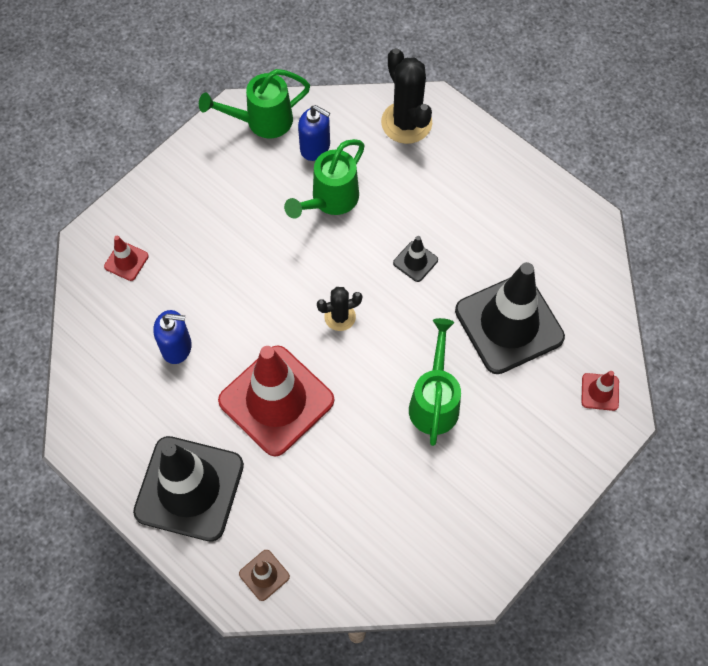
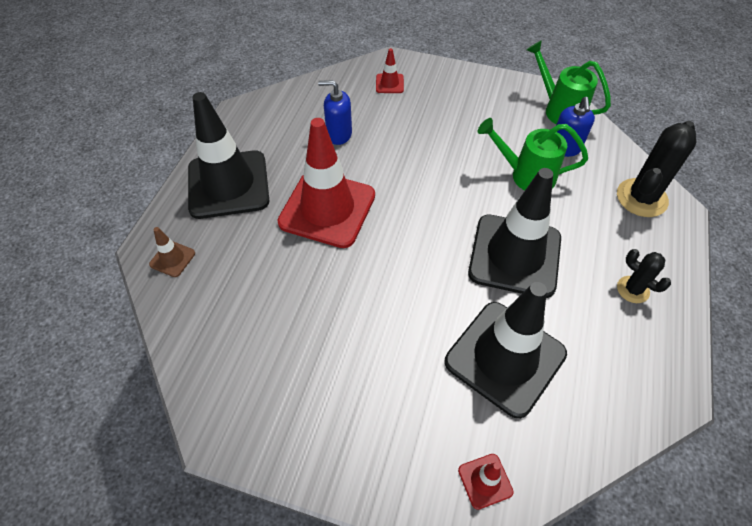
camera: 65 degrees right, 10 degrees down
blue soap dispenser [153,310,192,364] -> blue soap dispenser turned 120 degrees clockwise [318,80,352,145]
black cactus [317,287,362,331] -> black cactus moved to [617,249,671,303]
black traffic cone [393,236,438,282] -> black traffic cone [468,168,561,298], size x2.43
green watering can [409,318,461,446] -> none

